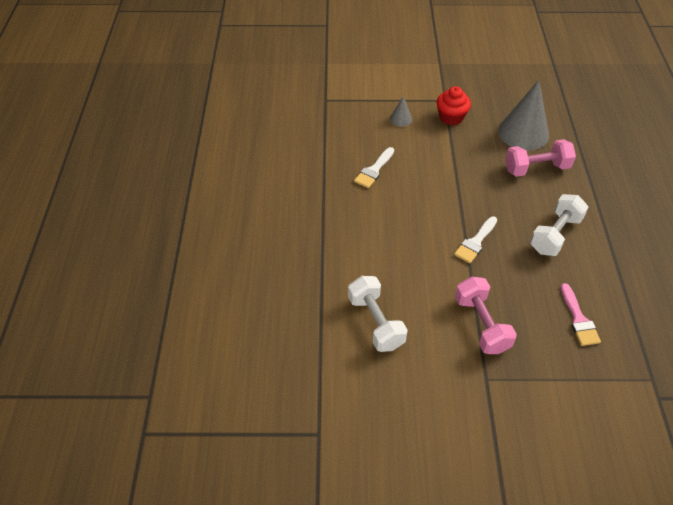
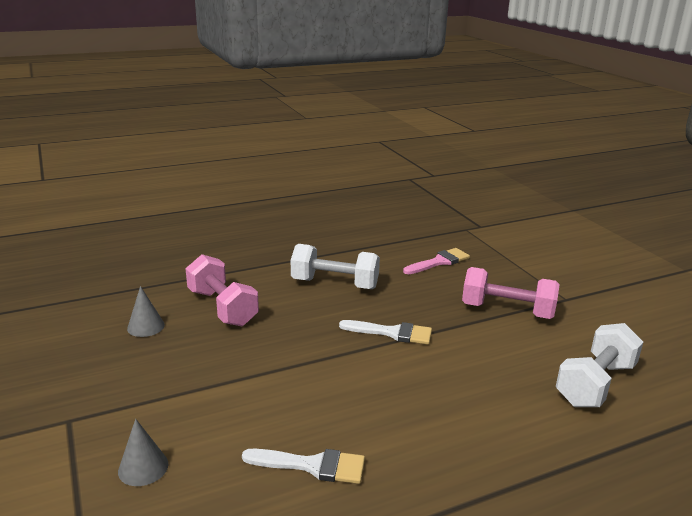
camera: 115 degrees left, 25 degrees down
red cupcake [437,86,471,126] -> none
pink dumbbell [455,277,517,354] -> pink dumbbell turned 60 degrees clockwise [462,267,560,319]
grey cone [498,80,549,150] -> grey cone [127,286,165,337], size x0.45

